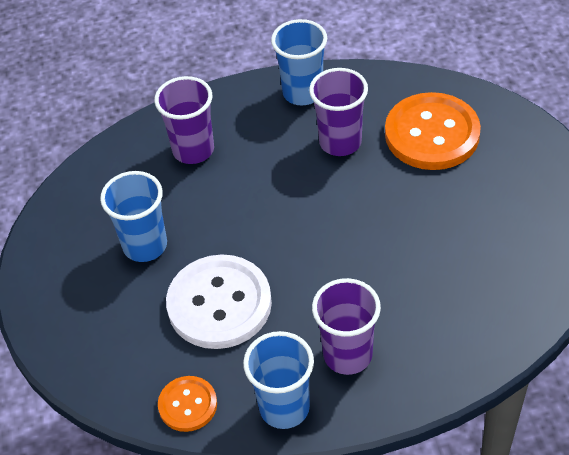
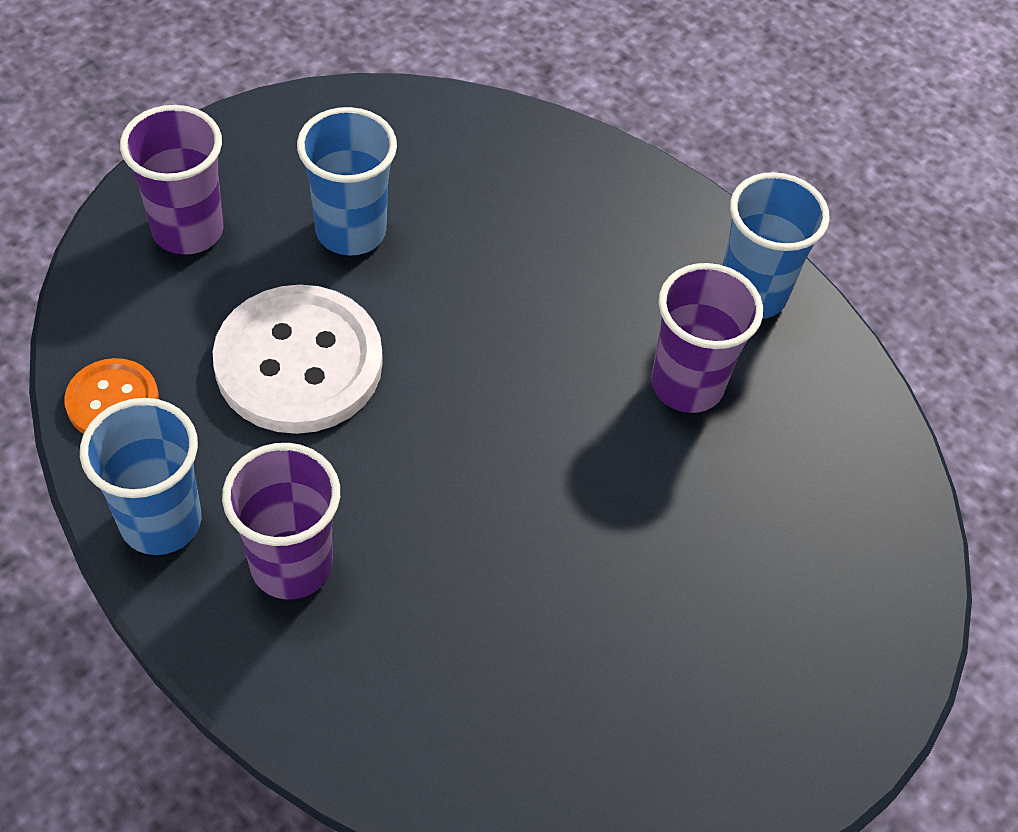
camera: 50 degrees right, 5 degrees up
purple cup [154,76,214,164] -> purple cup moved to [120,105,224,255]
orange button [385,92,481,170] -> none

